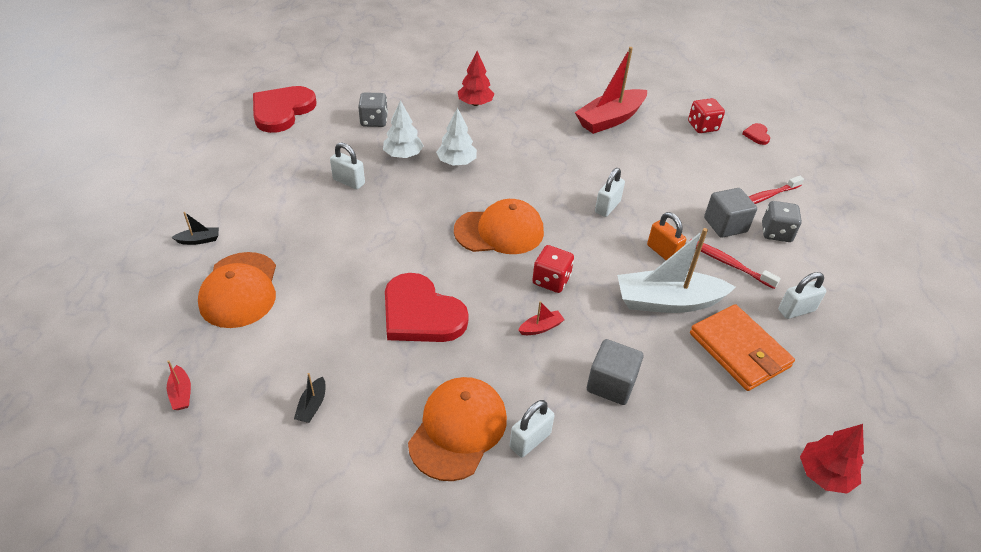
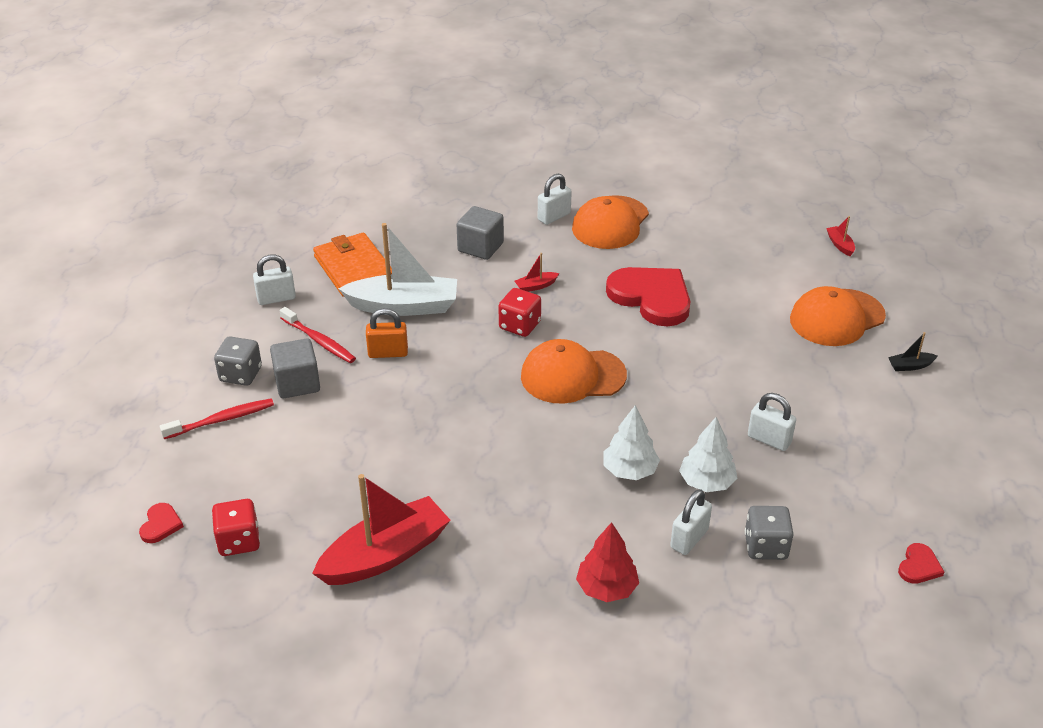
camera: 175 degrees left, 5 degrees down
orange cap [198,252,276,328] -> orange cap turned 120 degrees counterclockwise [790,286,886,346]
red heart [253,86,316,133] -> red heart [898,543,944,584], size x0.43
black boat [294,373,325,423] -> none
white padlock [595,168,625,217] -> white padlock moved to [670,489,712,555]
orange padlock [647,212,686,260] -> orange padlock turned 60 degrees counterclockwise [366,308,408,358]
red tree [800,424,864,494] -> none

